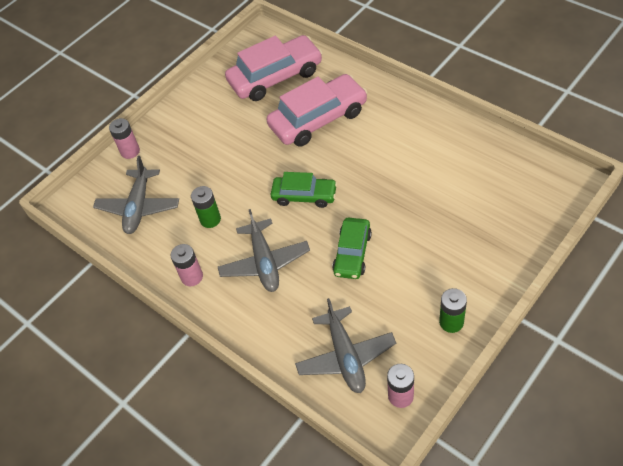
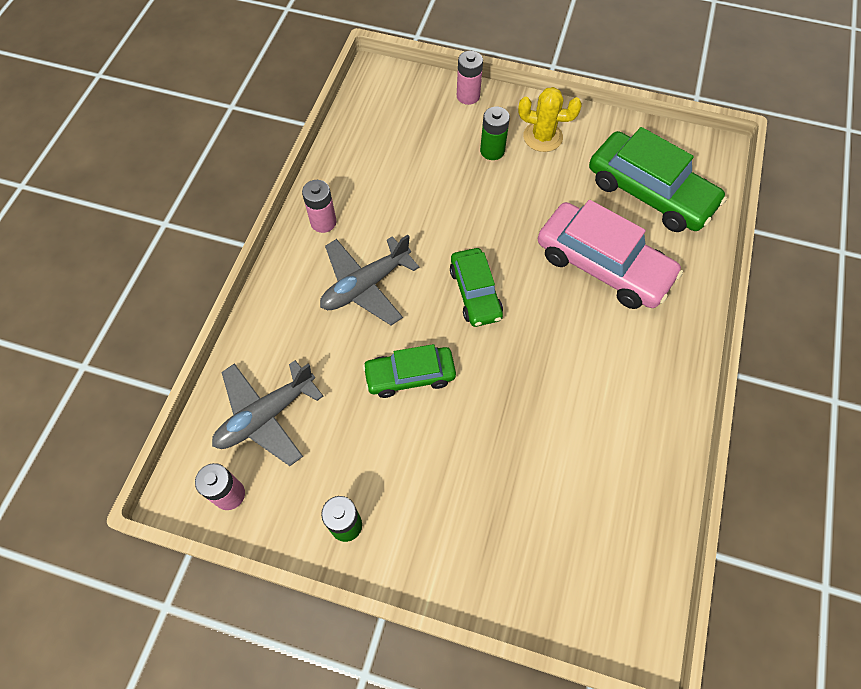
camera: 60 degrees right, 10 degrees up
grey plane [93,156,179,234] -> none
green battery [191,186,221,228] -> green battery moved to [480,107,510,160]
pink car [225,35,322,101] -> green car [589,127,727,232]
none -> yellow cactus [518,87,582,152]

